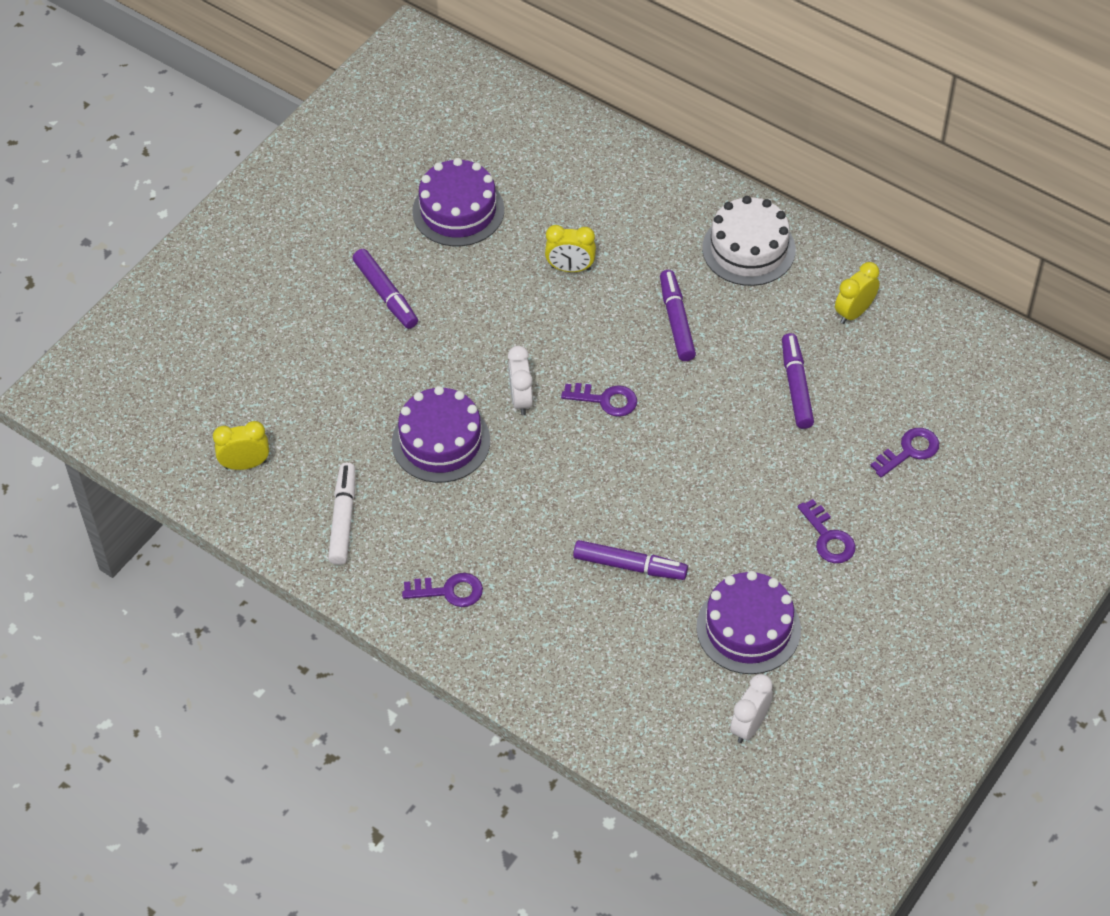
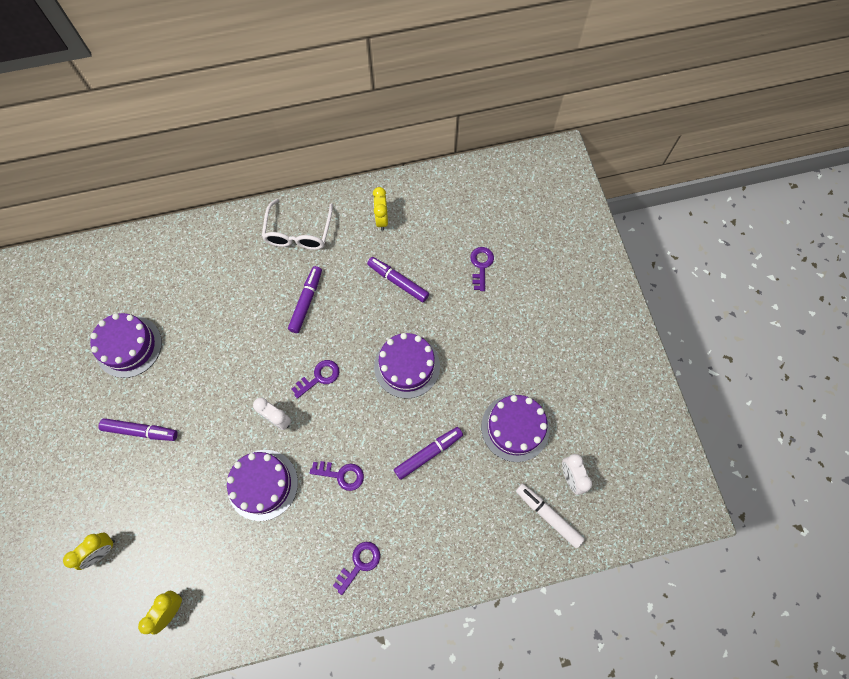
camera: 50 degrees left, 15 degrees up
white marker [328,463,355,565] -> white marker moved to [516,483,585,548]
yellow clock [545,225,596,272] -> yellow clock moved to [63,533,115,570]
purple marker [660,270,696,361] -> purple marker turned 75 degrees clockwise [288,266,322,333]
white cake [702,196,796,286] -> white glasses [262,198,333,250]
purple key [798,499,856,563] -> purple key moved to [310,461,364,491]
none -> purple cake [374,333,440,398]

